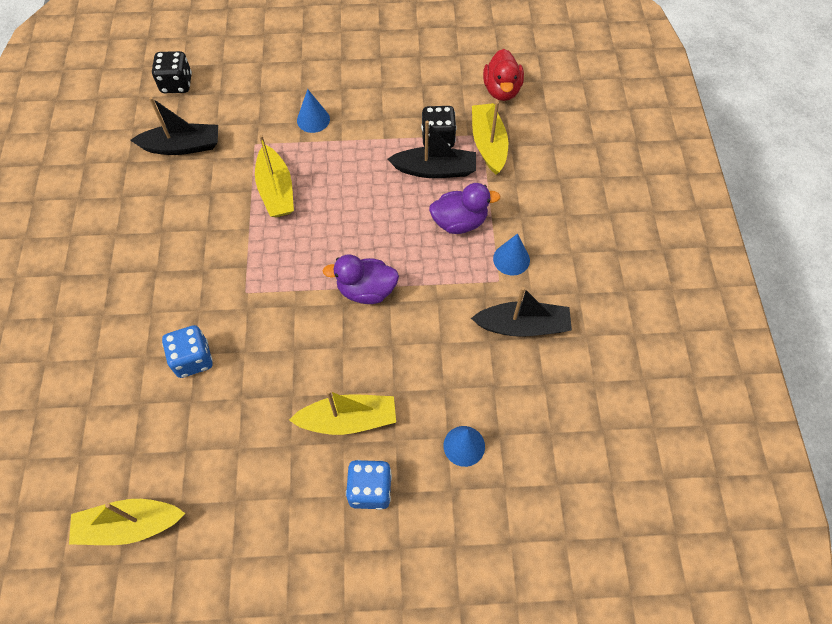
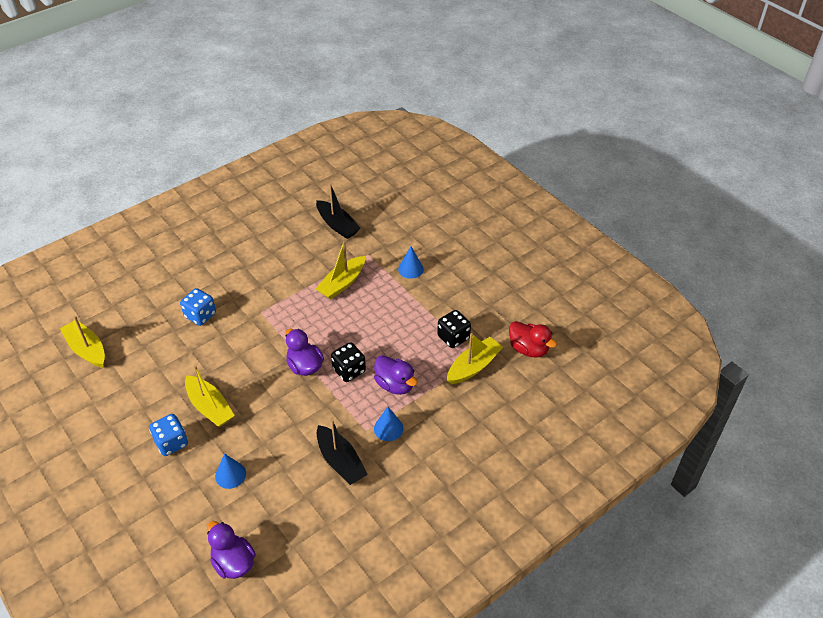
camera: 55 degrees right, 15 degrees down
black dice [152,51,192,93] -> black dice moved to [331,342,366,382]
black boat [388,120,476,178] -> none
red duck [483,49,524,101] -> red duck turned 105 degrees counterclockwise [509,321,557,357]
none -> purple duck [207,521,256,579]

